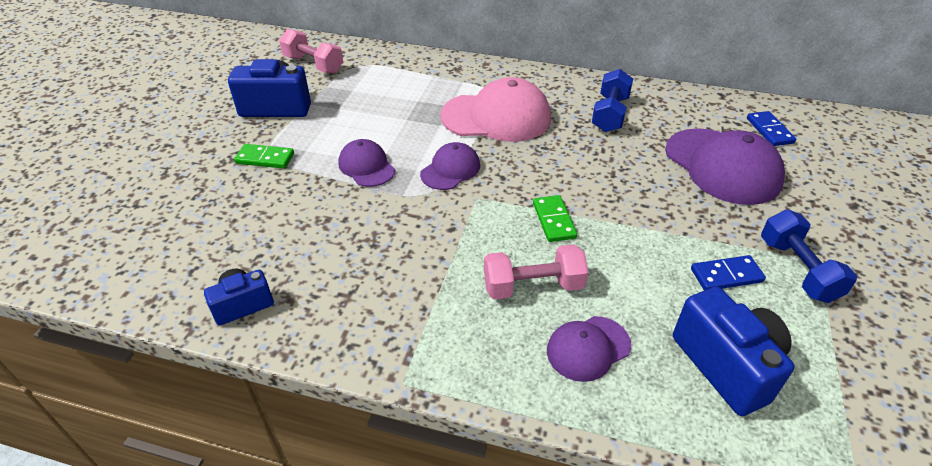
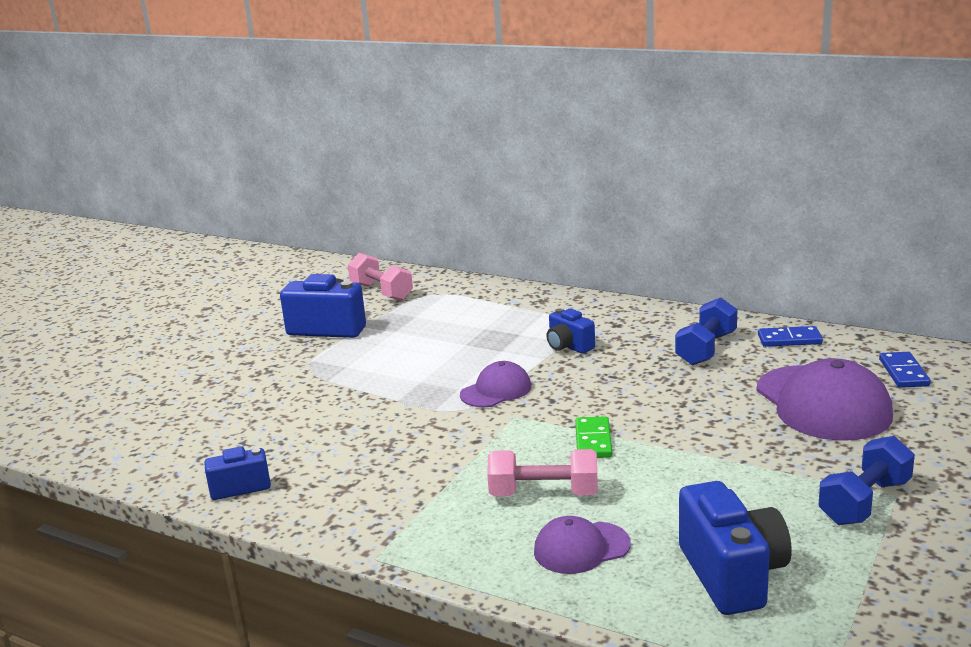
camera: 15 degrees right, 20 degrees down
green domino [234,144,294,169] -> none
purple cap [338,139,395,187] -> none
pink cap [440,77,551,142] -> blue camera [547,308,595,354]
blue domino [691,255,766,290] -> blue domino moved to [758,326,823,347]
blue dumbbell [761,209,857,303] -> blue dumbbell turned 45 degrees clockwise [818,436,915,525]

